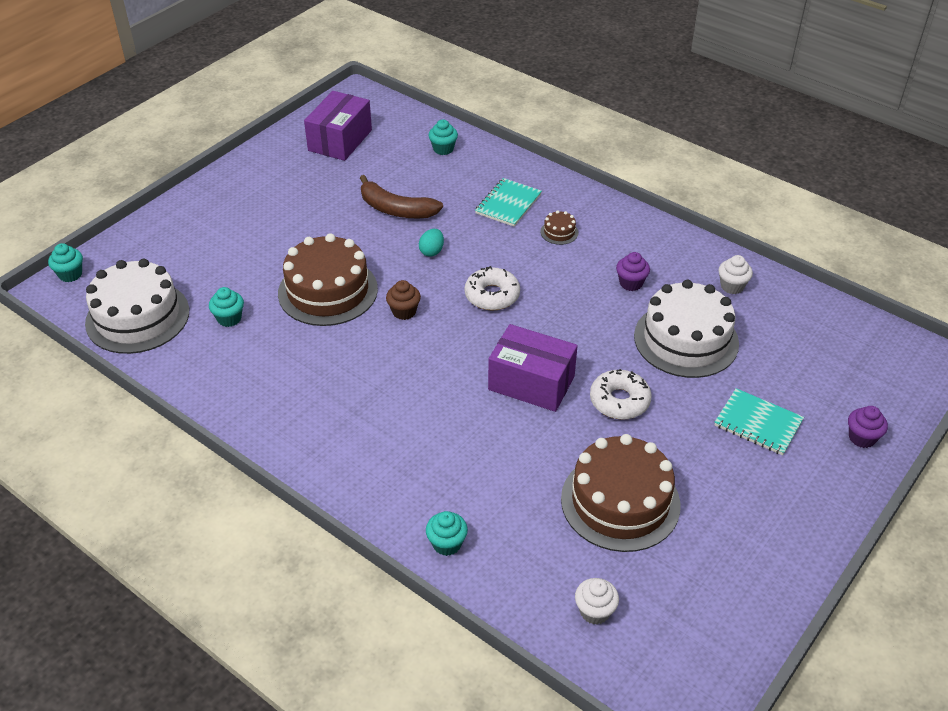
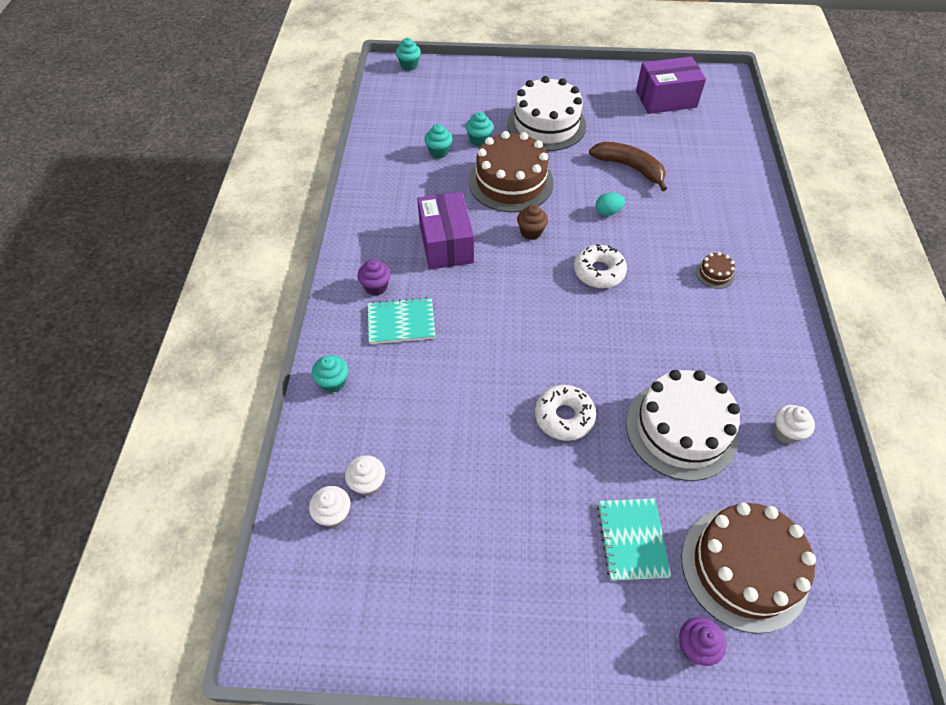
camera: 55 degrees right, 10 degrees up
white cake [85,259,189,354] -> white cake moved to [507,76,586,151]
brown banana [360,175,443,218] -> brown banana turned 135 degrees clockwise [589,142,667,191]
turquoise cupcake [428,119,458,155] -> turquoise cupcake moved to [466,112,493,146]
turquoise notebook [475,178,542,227] -> turquoise notebook moved to [368,297,435,344]
purple box [488,324,578,412] -> purple box moved to [417,192,474,270]
brown cake [561,434,680,552] -> brown cake moved to [681,503,816,634]
purple cupcake [616,252,650,291] -> purple cupcake moved to [358,259,391,296]
none -> white cupcake [345,455,385,496]

